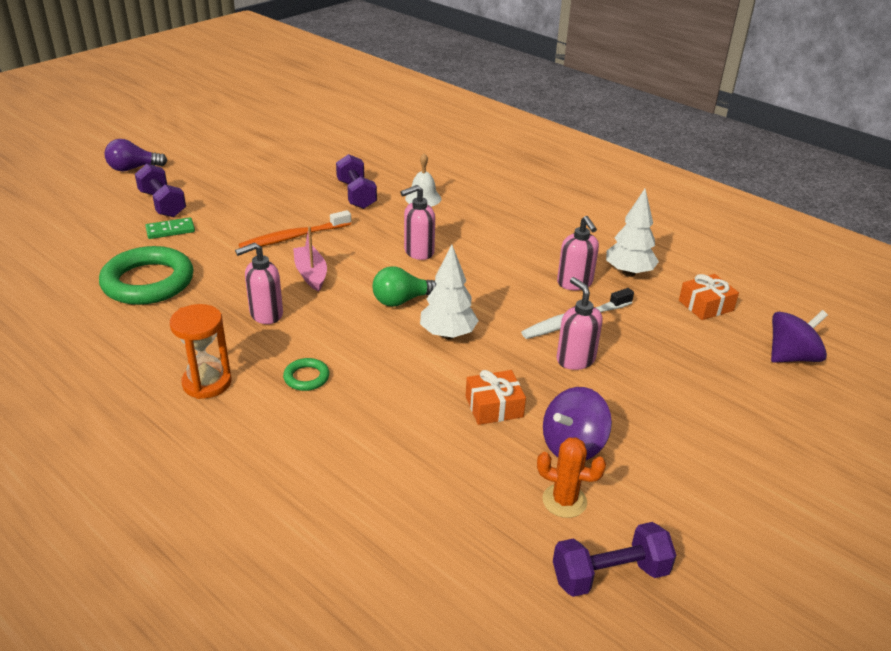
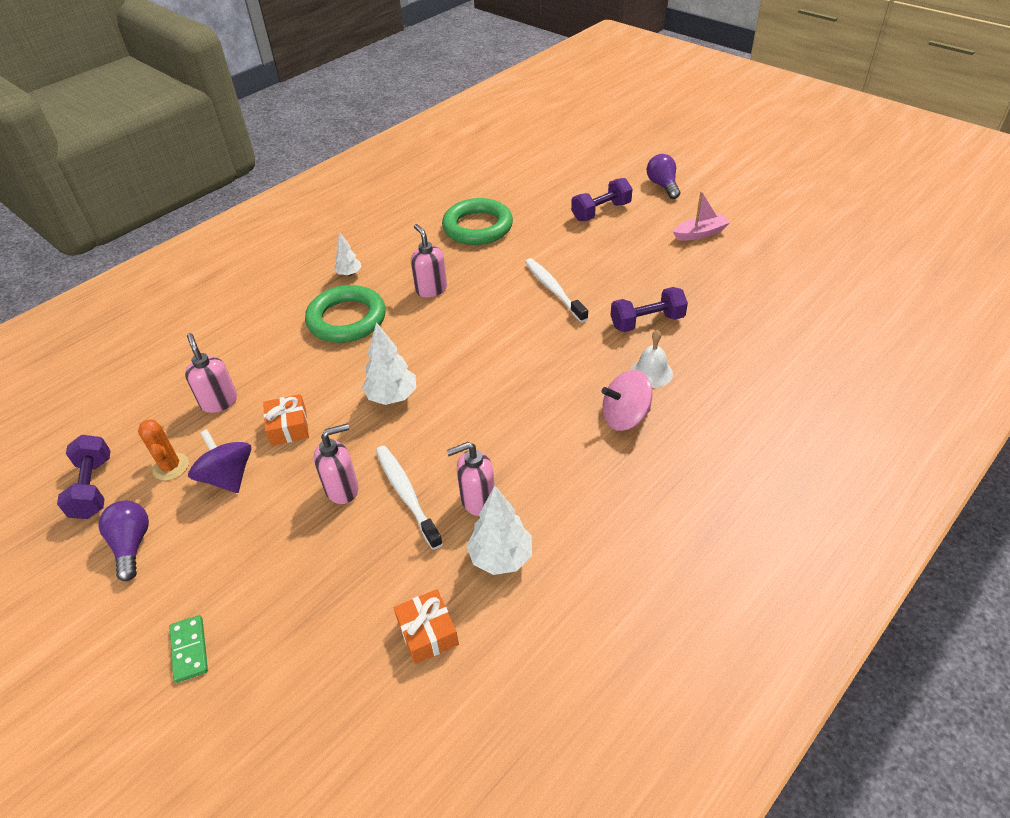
camera: 95 degrees right, 10 degrees up
green domino [145,217,195,239] -> green domino moved to [169,615,208,683]
orange hourglass [170,304,232,399] -> white tree [334,232,362,276]
orange toothbrush [239,210,351,248] -> white toothbrush [525,258,588,323]
green ring [283,358,330,391] -> green ring [305,285,386,343], size x2.26
pink boat [293,226,327,291] -> pink boat moved to [673,191,730,241]
green light bulb [372,267,437,307] -> none
pink soap dispenser [400,185,435,260] -> pink soap dispenser moved to [185,333,237,413]
orange cactus [537,437,606,518] -> orange cactus turned 45 degrees counterclockwise [138,419,189,481]
purple spinning top [771,310,828,363] -> none
none -> purple light bulb [99,501,149,581]
none -> pink spinning top [602,370,653,431]

